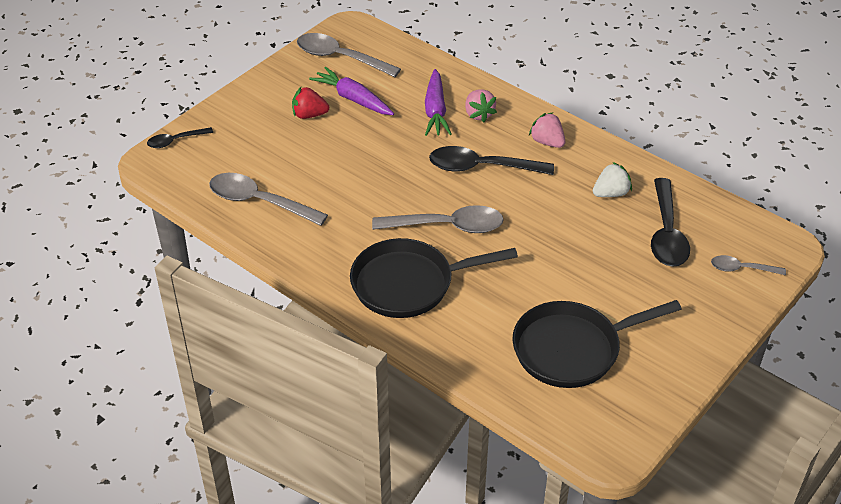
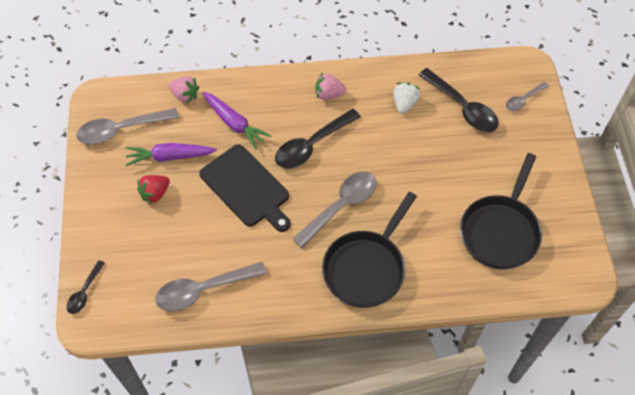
camera: 45 degrees left, 15 degrees up
pink strawberry [465,89,497,122] -> pink strawberry moved to [169,76,199,104]
none -> black cutting board [199,144,291,232]

